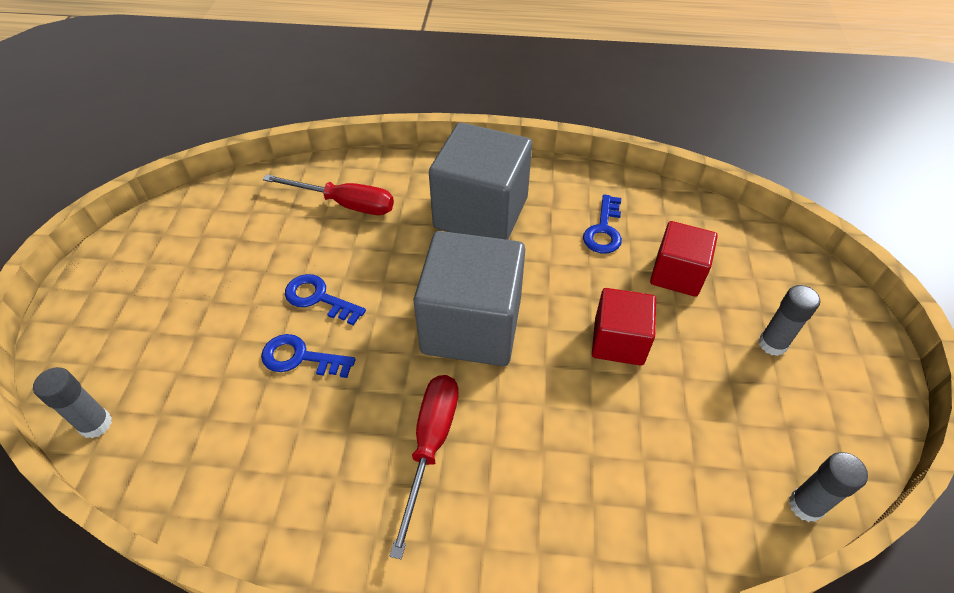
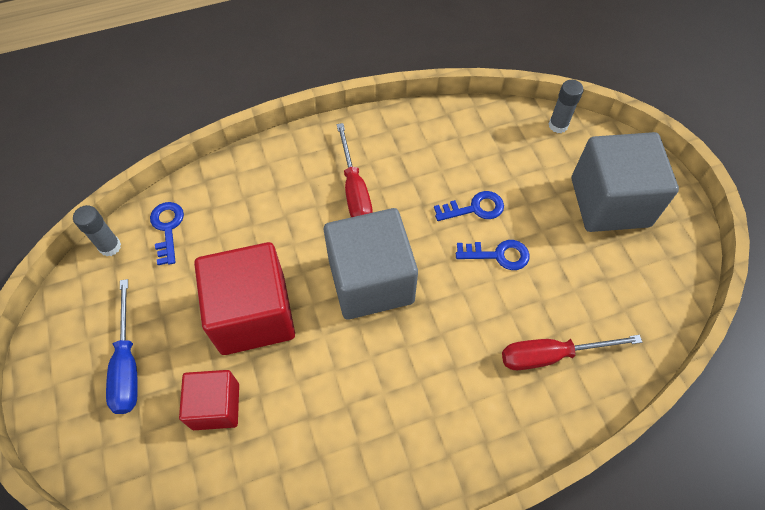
camera: 155 degrees right, 10 degrees up
grey cube [429,123,532,240] -> grey cube moved to [572,132,679,232]
blue key [583,194,622,254] -> blue key moved to [150,202,184,265]
red cube [592,288,656,366] -> red cube [194,242,295,355], size x1.74
grey glue stick [758,285,820,356] -> blue screwdriver [106,279,138,414]

